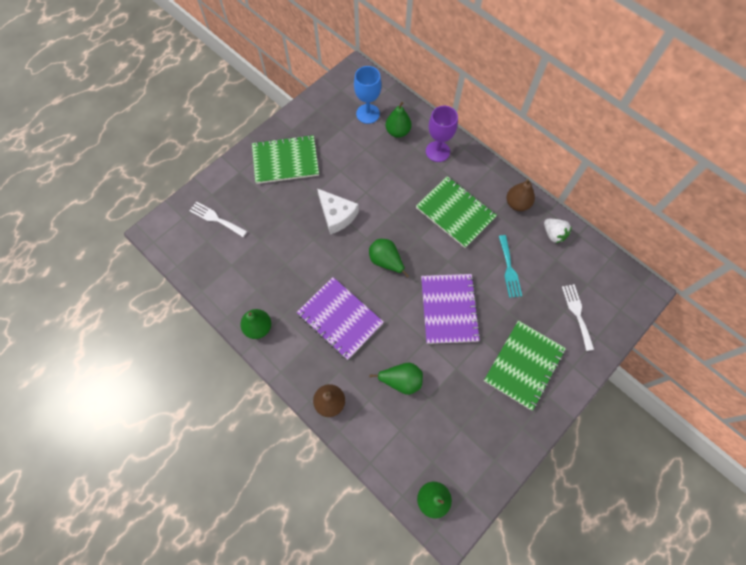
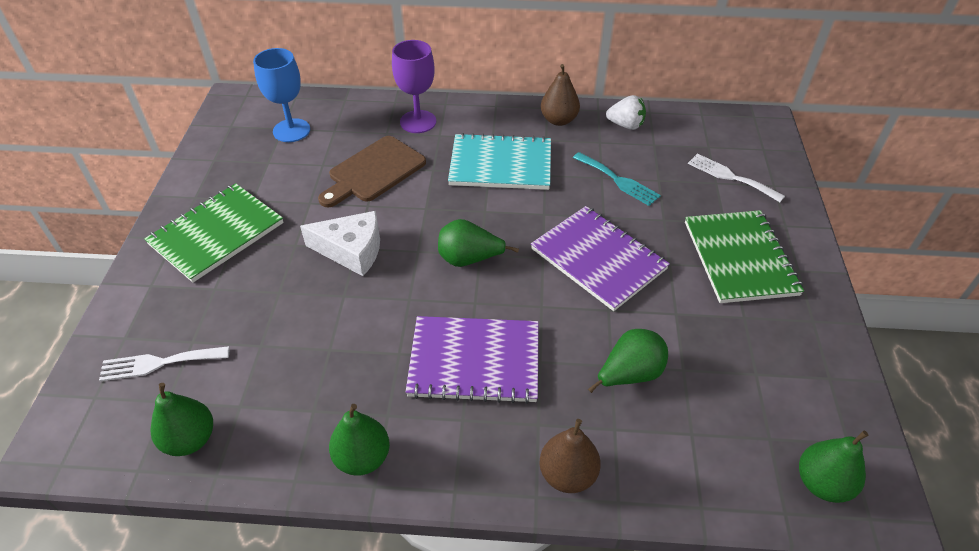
camera: 40 degrees left, 20 degrees down
green pear [386,102,411,138] -> green pear moved to [151,383,213,456]
green notebook [416,176,497,248] -> turquoise notebook [448,133,551,190]
none -> brown cutting board [318,136,426,207]

